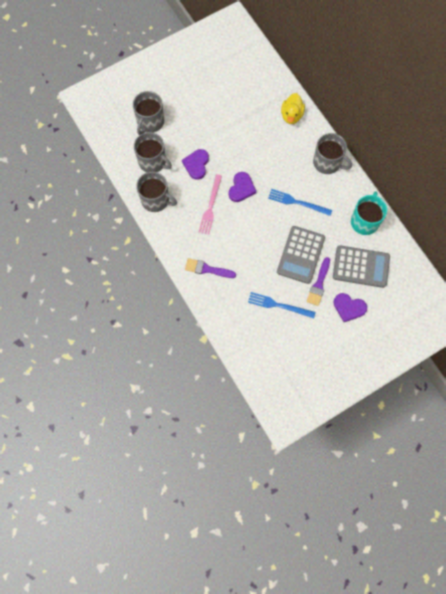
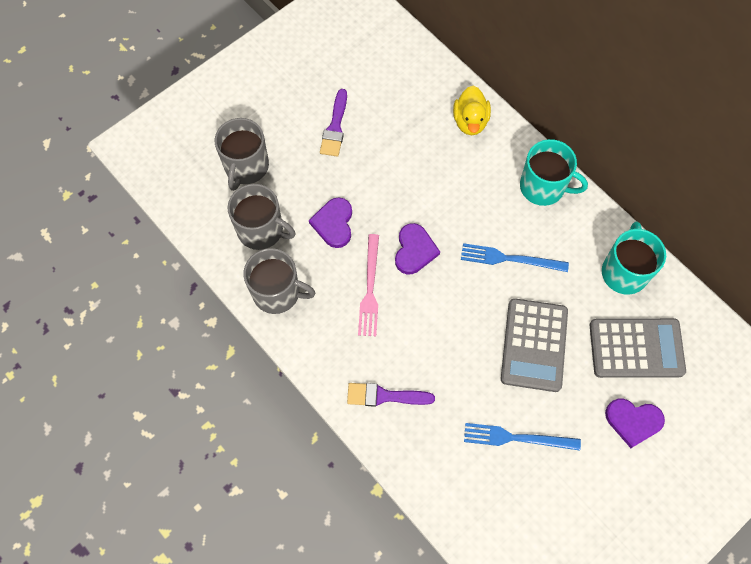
camera: 10 degrees left, 5 degrees down
purple brush [307,257,330,306] -> purple brush moved to [320,89,347,157]
grey mug [313,133,352,174] -> turquoise mug [520,139,588,206]

